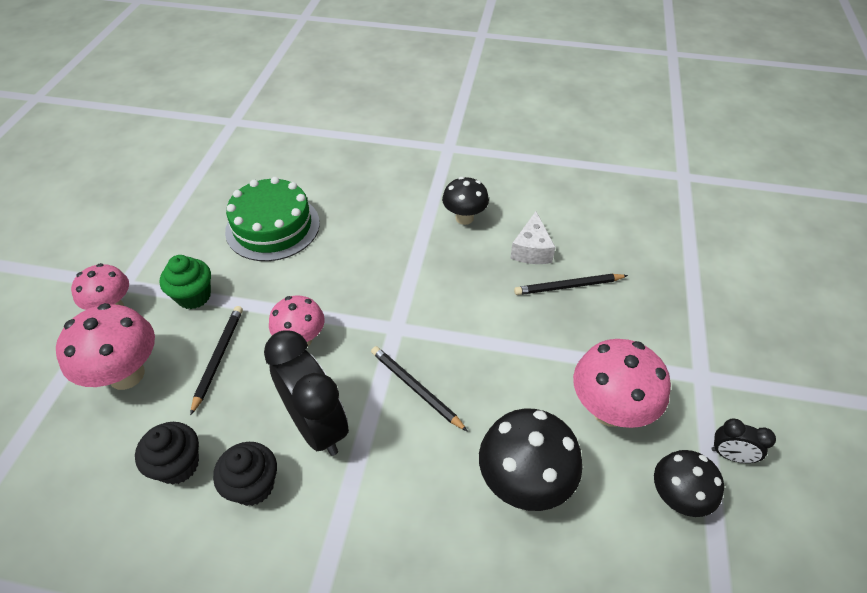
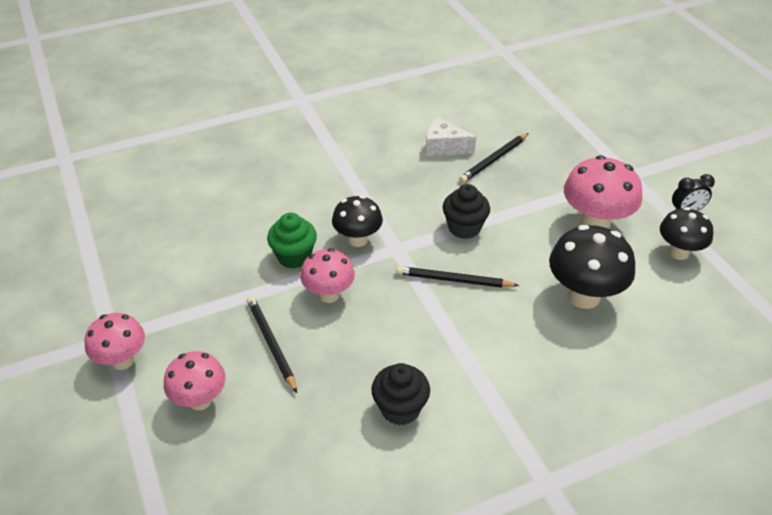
camera: 35 degrees left, 5 degrees down
pink mushroom [56,303,155,390] -> pink mushroom [164,351,226,411], size x0.65
black cupcake [135,422,199,485] -> black cupcake moved to [443,184,490,239]
green cupcake [160,255,211,309] -> green cupcake moved to [267,213,317,268]
green cake [225,177,320,261] -> none
black clock [264,330,349,456] -> none
black mushroom [442,177,489,225] -> black mushroom moved to [332,196,383,247]
white cheese [510,211,555,264] -> white cheese turned 135 degrees clockwise [426,117,476,156]

